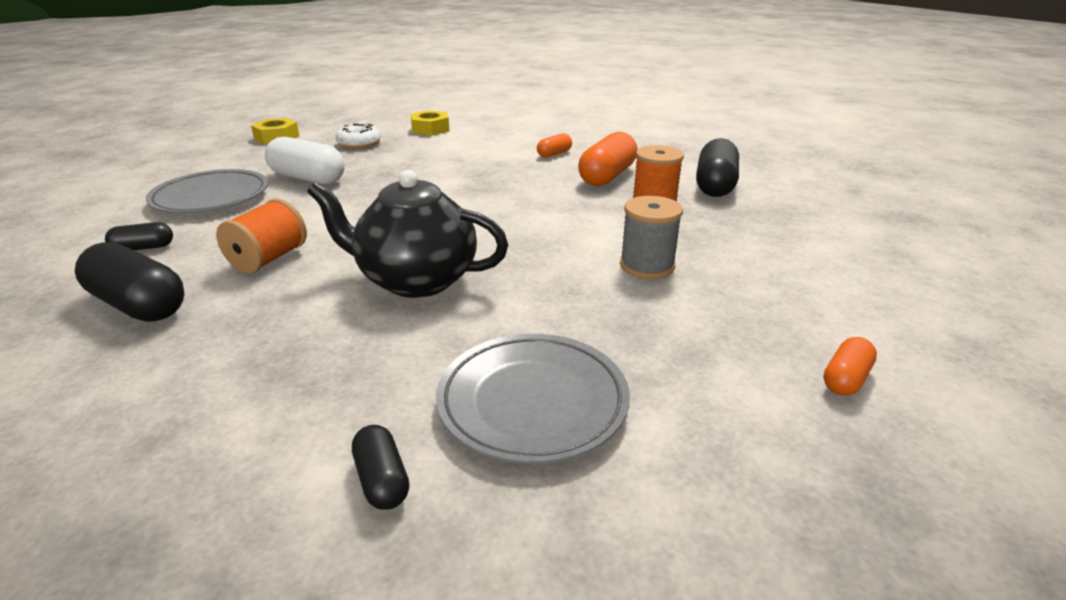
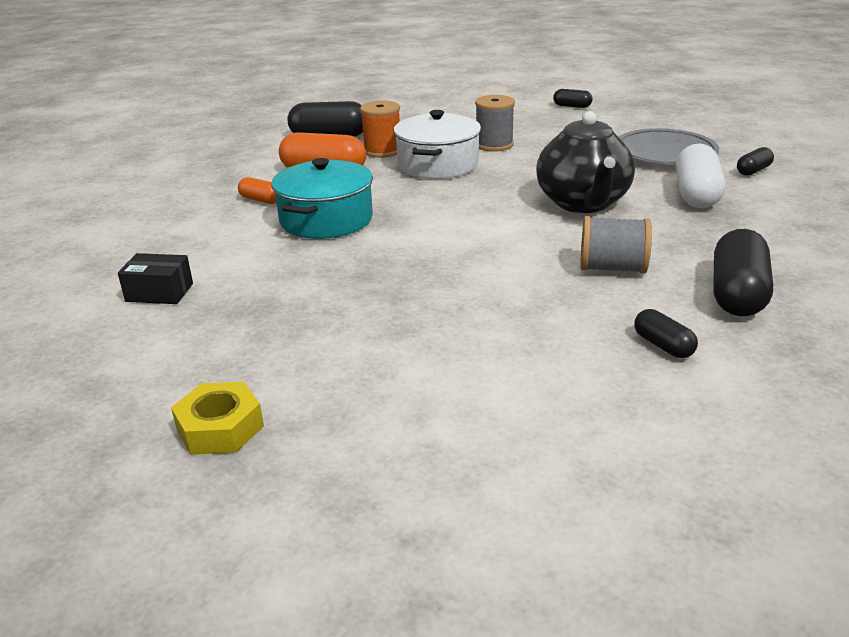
camera: 105 degrees left, 0 degrees up
grey plate [146,169,268,213] -> none
orange spool [216,198,307,273] -> grey spool [580,216,652,273]
white capsule [265,137,345,184] -> white capsule moved to [676,144,726,208]
white donut [335,123,381,149] -> none
yellow nut [411,110,449,136] -> black box [118,253,193,304]
orange capsule [824,337,877,396] -> black capsule [553,89,593,108]
none -> turquoise pot [272,158,373,239]
none -> white pot [394,110,481,179]

